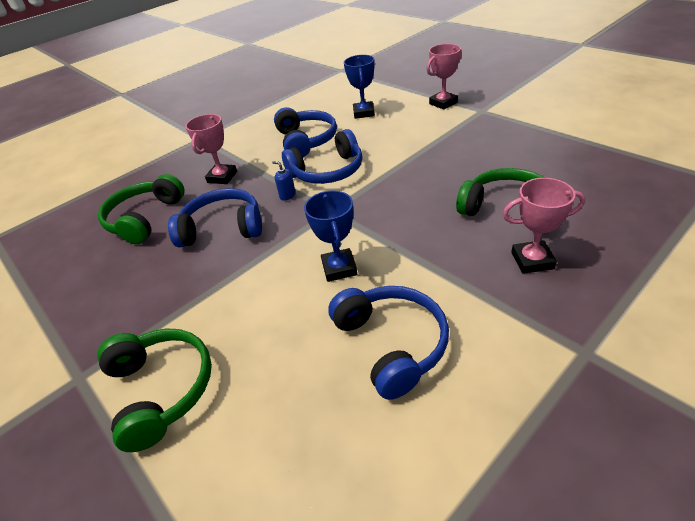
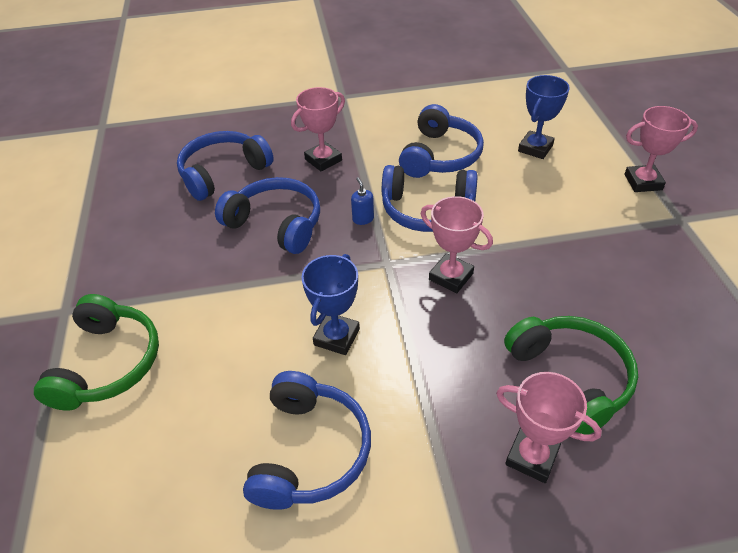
camera: 30 degrees right, 5 degrees up
green headphones [98,174,185,244] -> blue headphones [177,131,274,201]
none -> pink trophy [421,196,493,293]

